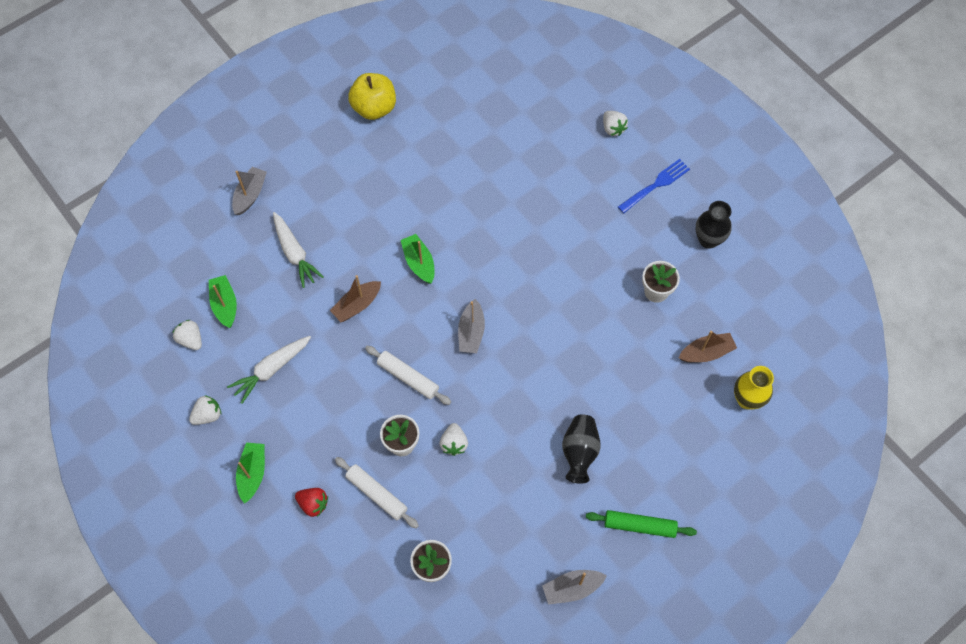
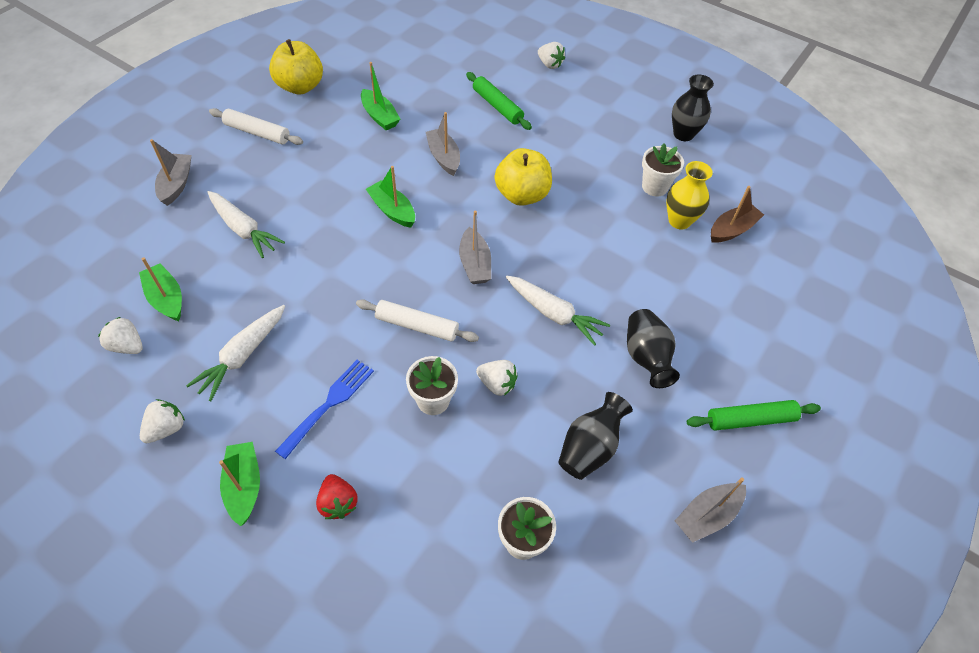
camera: 20 degrees left, 10 degrees down
red strawberry [295,488,328,517] -> red strawberry turned 60 degrees clockwise [316,474,358,519]
brown boat [330,275,381,322] -> none
white rolling pin [335,457,419,528] -> white rolling pin moved to [209,108,303,145]
white strawberry [440,423,468,456] -> white strawberry turned 45 degrees counterclockwise [476,360,518,396]
blue fork [618,159,690,213] -> blue fork moved to [275,360,374,459]
yellow vase [734,366,774,409] -> yellow vase moved to [666,161,713,229]
none -> green boat [361,62,400,130]
none -> grey boat [426,112,460,176]
none -> green rolling pin [466,72,532,130]
none -> yellow apple [495,148,552,206]
none -> white carrot [506,276,610,346]
none -> black vase [558,392,633,480]

